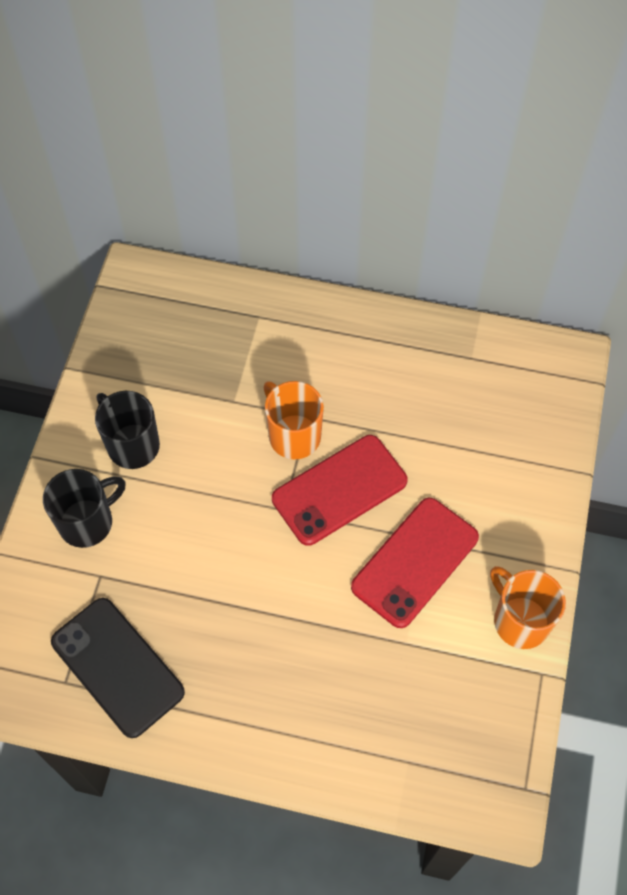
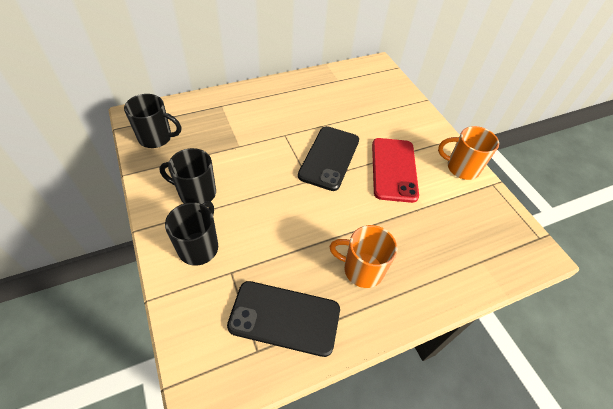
camera: 40 degrees left, 10 degrees down
orange mug [264,381,324,459] -> orange mug moved to [329,225,397,288]
red phone [272,435,408,546] -> black phone [298,126,359,191]
none -> black mug [124,94,181,148]

